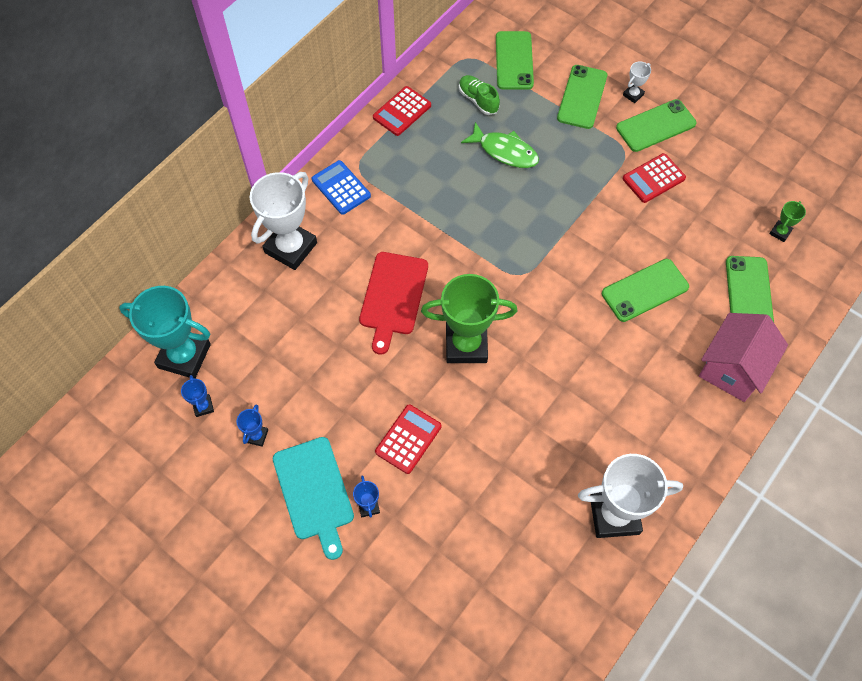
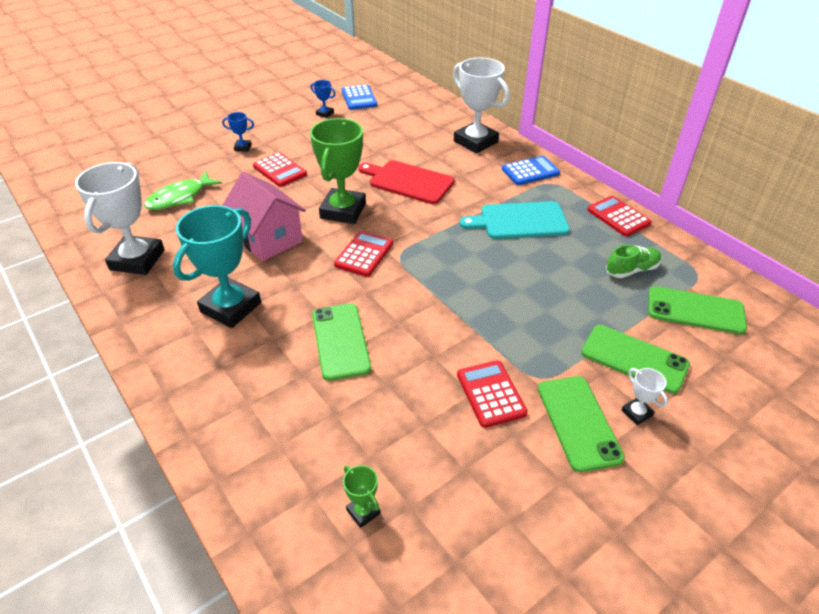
camera: 105 degrees right, 20 degrees down
turquoise trophy [119,286,211,379] -> turquoise trophy moved to [173,205,261,328]
blue trophy [181,375,214,417] -> blue calculator [342,85,377,110]
turquoise cutting board [273,437,354,560] -> turquoise cutting board moved to [460,201,570,239]
green fish [461,122,539,168] -> green fish moved to [144,171,222,210]
pink house [699,313,788,402] -> pink house moved to [222,172,306,262]
green phone [726,256,774,322] -> none
none -> red calculator [334,231,393,277]

